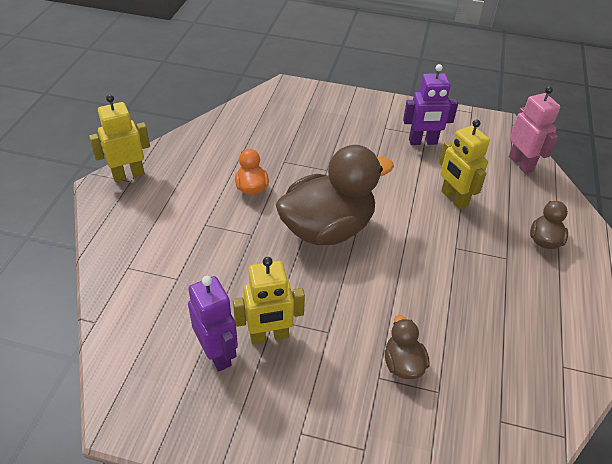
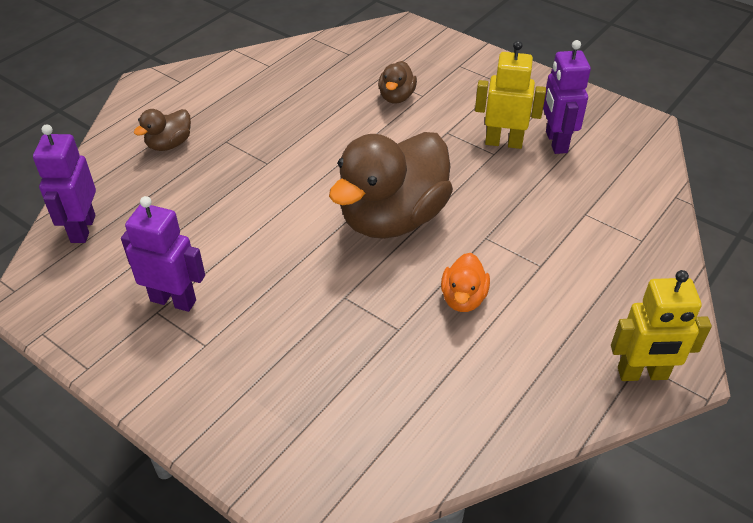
camera: 155 degrees left, 0 degrees up
brown duck [276,145,394,245] -> brown duck turned 45 degrees counterclockwise [329,132,453,239]
yellow robot [439,119,490,209] -> none
pink robot [509,86,560,174] -> purple robot [33,124,96,243]

